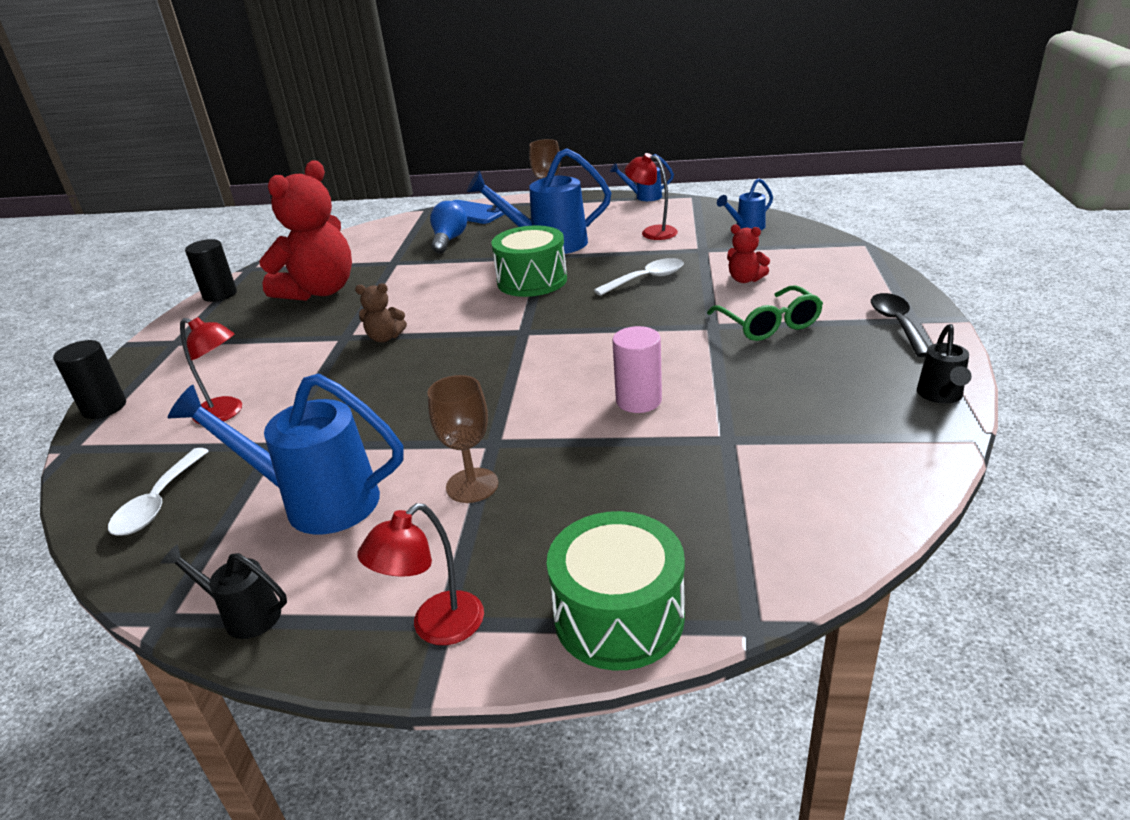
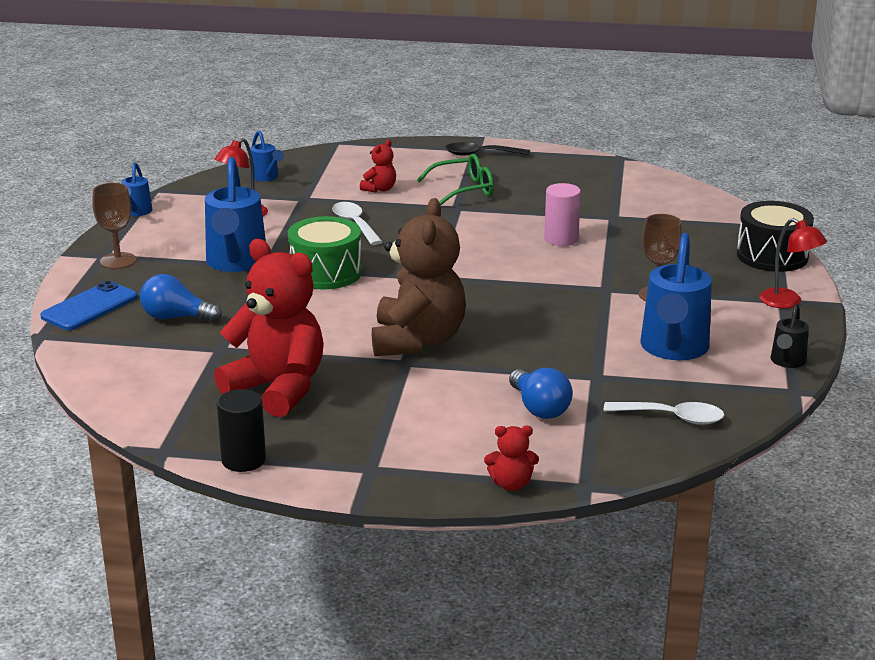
camera: 90 degrees left, 5 degrees down
black cylinder [53,340,126,419] -> red teddy bear [484,426,539,491]
red lamp [180,317,242,424] -> blue light bulb [509,368,573,419]
brown teddy bear [355,283,407,342] -> brown teddy bear [372,198,466,356], size x2.30
green drum [547,511,685,670] -> black drum [737,201,814,272]
black watering can [917,324,972,404] -> none

